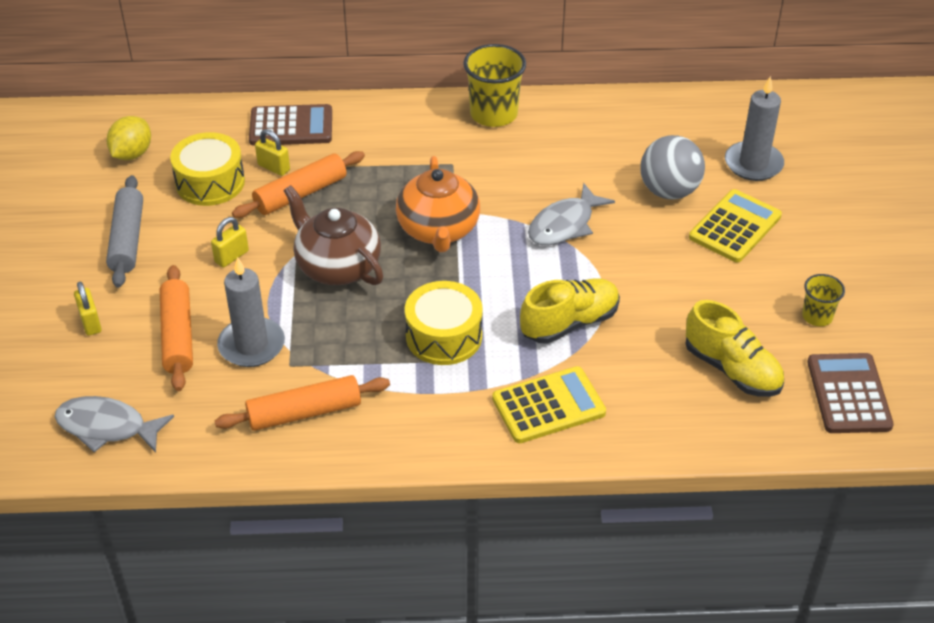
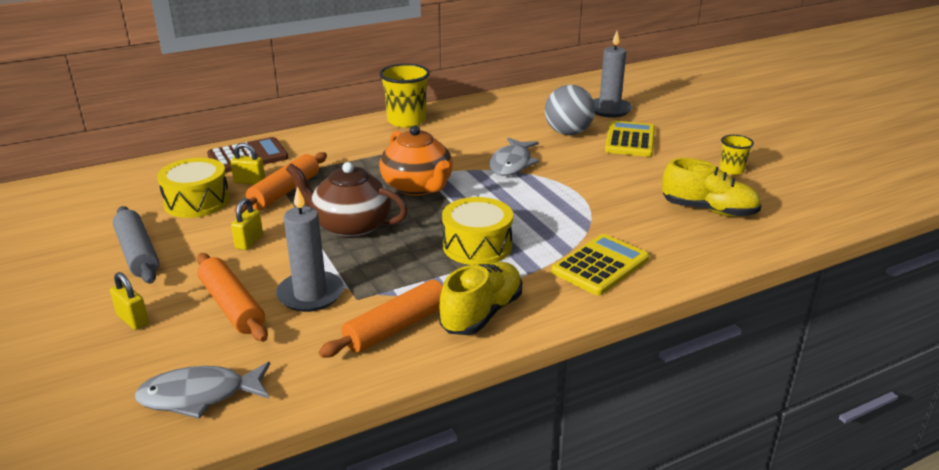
camera: 25 degrees left, 15 degrees down
yellow lemon [106,116,151,160] -> none
yellow shoe [520,278,620,344] -> yellow shoe moved to [439,262,522,335]
brown calculator [807,353,894,433] -> none

